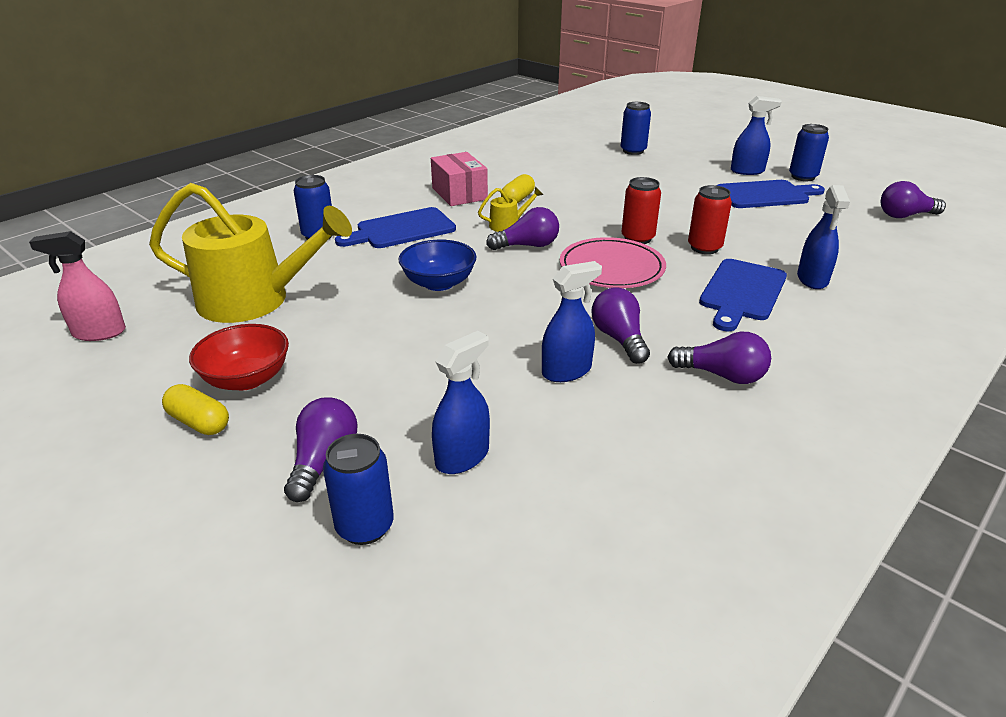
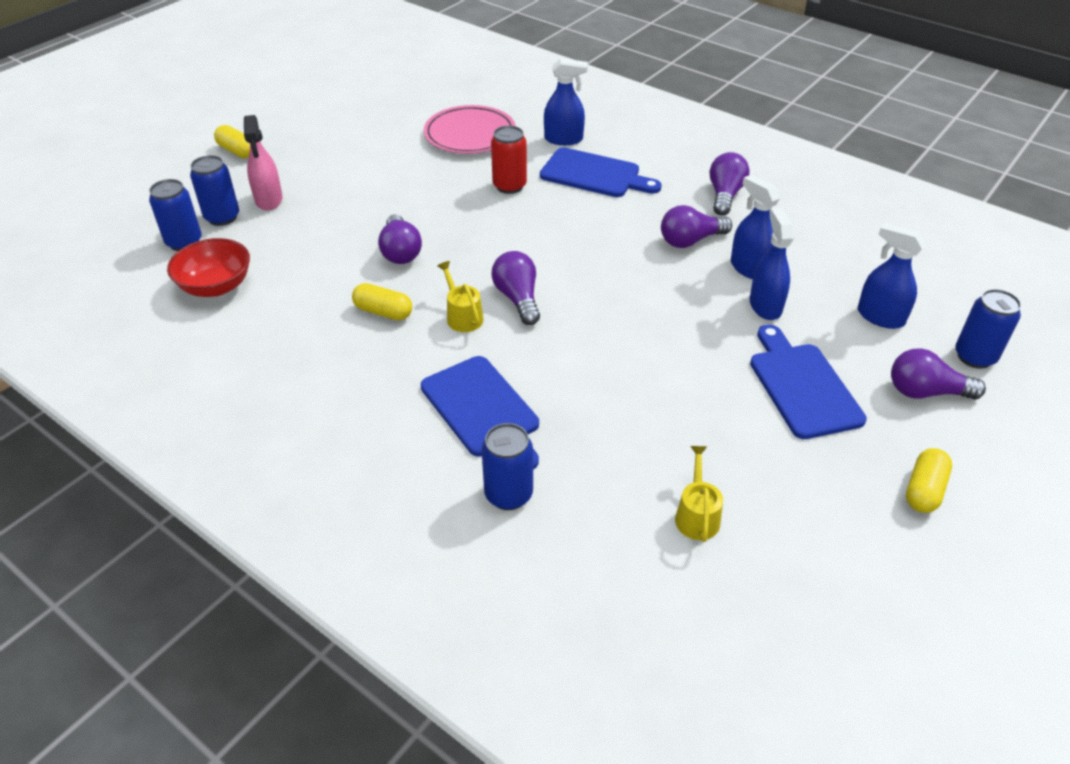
camera: 95 degrees left, 10 degrees up
pink spray bottle [29,231,126,341] -> pink spray bottle moved to [244,115,283,211]
yellow watering can [149,183,352,323] -> yellow watering can [675,446,723,542], size x0.41
red bowl [189,324,289,390] -> red bowl moved to [167,238,250,297]
blue bowl [399,240,477,291] -> none
pink box [431,152,488,206] -> none
pink plate [560,237,666,288] -> pink plate moved to [424,105,516,154]
red can [621,177,661,244] -> none
blue cutting board [716,180,825,208] -> blue cutting board moved to [750,324,867,439]
blue spray bottle [731,96,782,175] -> blue spray bottle moved to [750,208,794,320]
blue can [789,124,829,181] -> blue can moved to [149,179,202,251]
purple light bulb [881,181,946,218] -> purple light bulb moved to [378,214,422,264]
none -> yellow capsule [214,125,250,158]

